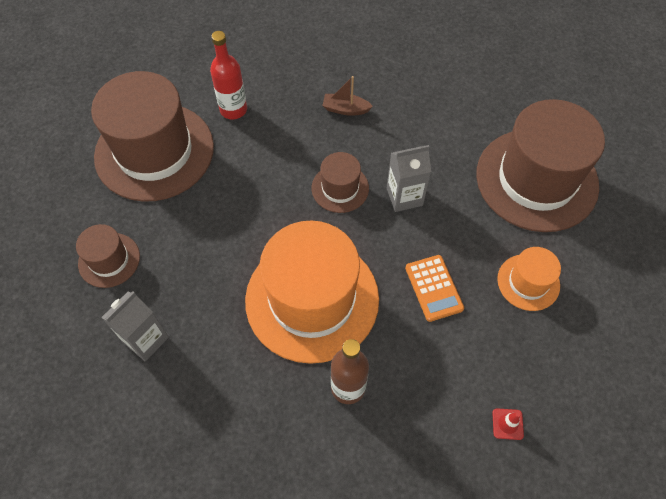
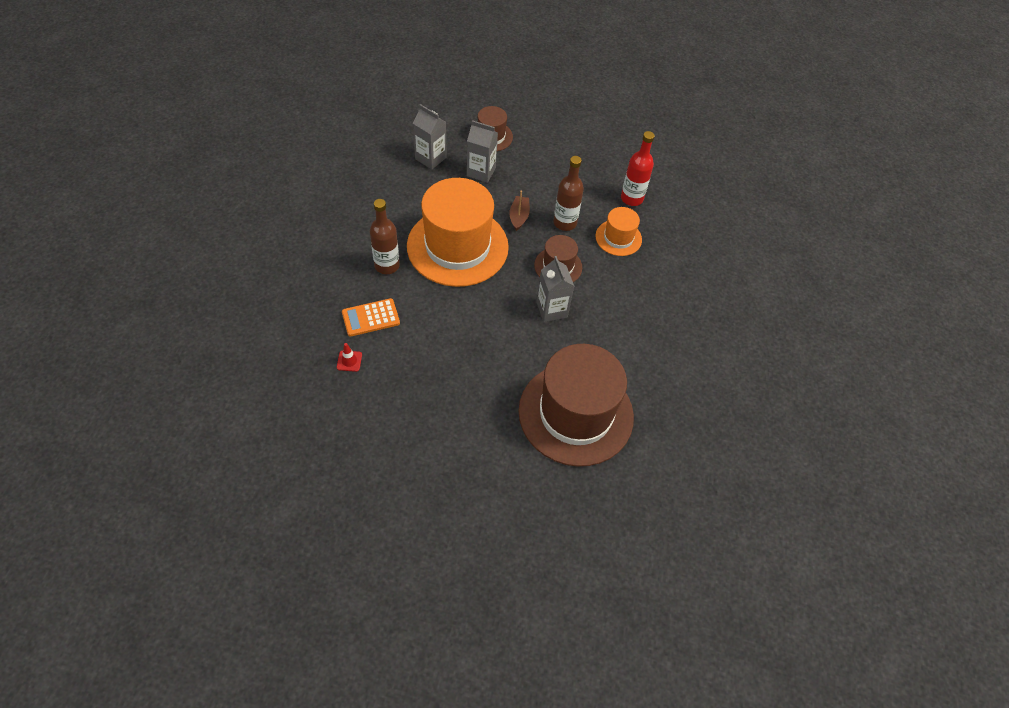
camera: 85 degrees right, 5 degrees down
brown hat [91,71,214,202] -> none
brown boat [322,76,373,116] -> brown boat moved to [509,191,530,231]
orange calculator [405,255,464,322] -> orange calculator moved to [342,298,400,337]
orange hat [497,247,561,311] -> orange hat moved to [595,207,642,256]
none -> grey carton [467,120,498,183]
none -> brown bottle [553,156,584,231]

